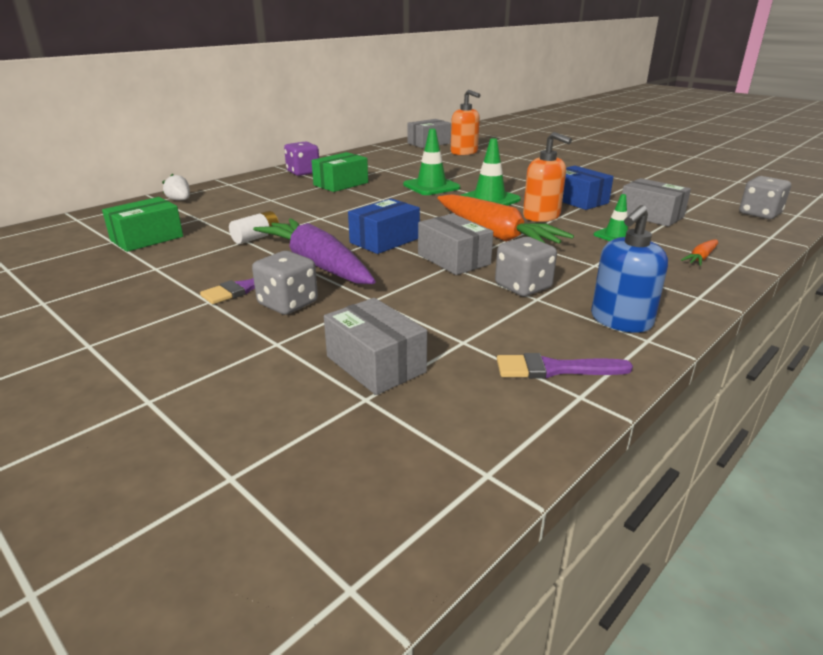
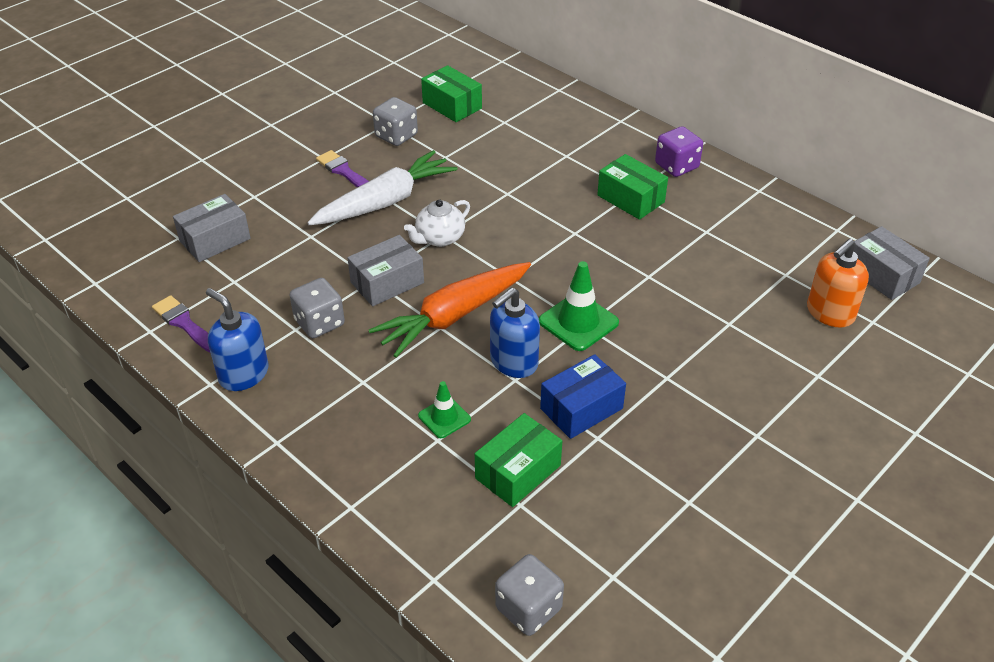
camera: 90 degrees right, 15 degrees up
white strawberry [162,174,190,201] -> none
white battery [229,211,279,244] -> none
grey dice [252,251,318,315] -> grey dice moved to [373,97,418,146]
purple carrot [253,219,376,284] -> white carrot [307,150,458,225]
blue box [348,199,420,254] -> white teapot [404,200,470,247]
green traffic cone [403,129,460,195] -> none
purple brush [497,353,633,379] -> purple brush turned 45 degrees counterclockwise [152,295,210,352]
orange soap dispenser [523,132,572,222] -> blue soap dispenser [490,288,540,378]
grey box [622,178,691,227] -> green box [475,413,562,507]
orange carrot [681,239,718,266] -> none

